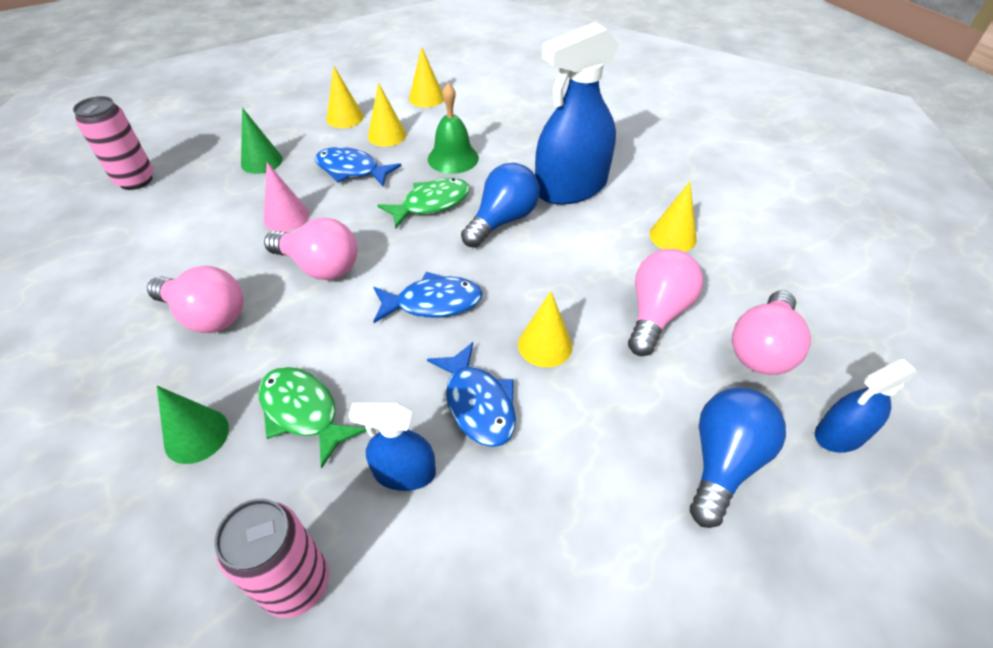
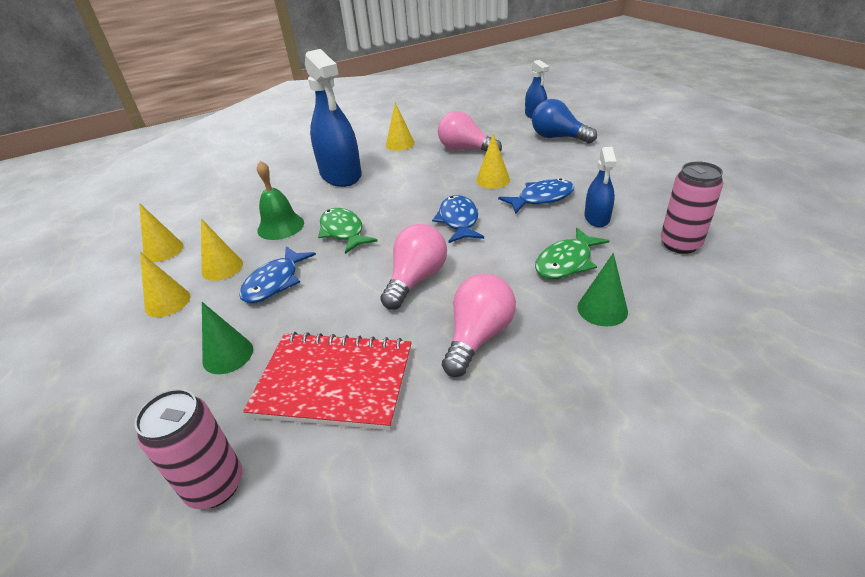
camera: 85 degrees left, 10 degrees down
pink cone [263,162,309,232] -> none
blue light bulb [461,163,540,248] -> none
pink light bulb [732,290,811,375] -> none
none -> red notebook [243,332,412,430]

